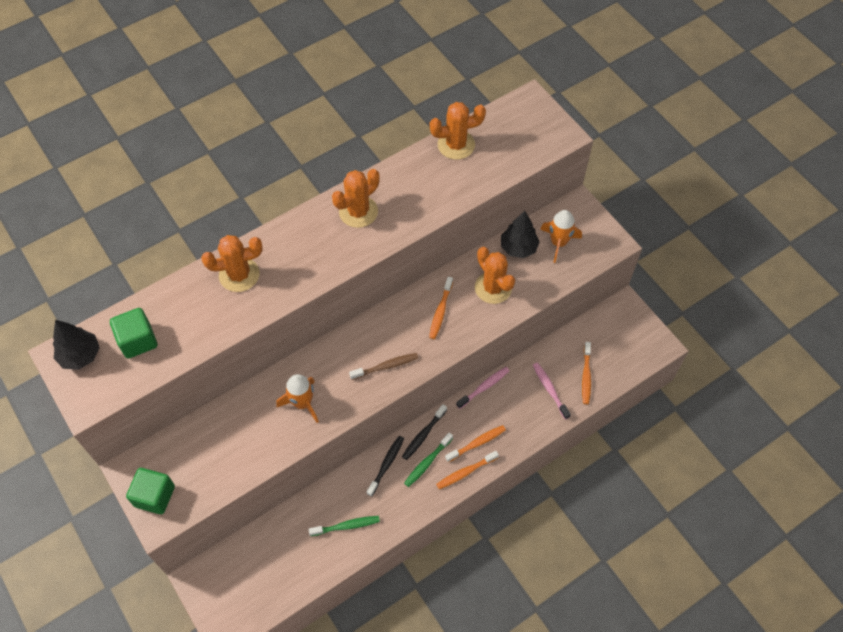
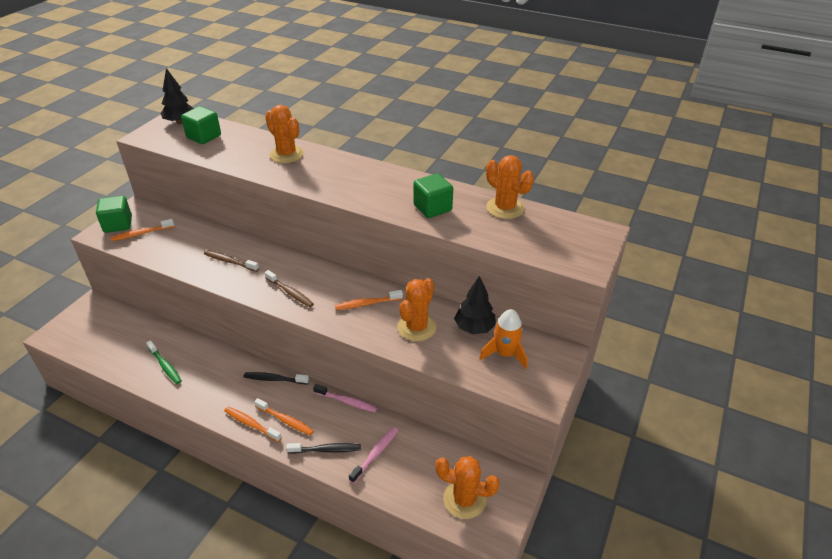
camera: 60 degrees right, 20 degrees down
orange rocket [276,374,319,423] -> brown toothbrush [204,250,259,272]
orange cactus [332,169,380,228] -> orange cactus moved to [435,456,500,519]
black toothbrush [367,436,404,497] -> black toothbrush moved to [286,443,361,454]
green toothbrush [404,432,453,487] -> none
orange toothbrush [582,342,591,404] -> orange toothbrush moved to [111,219,174,241]
none -> green cube [413,173,453,218]

